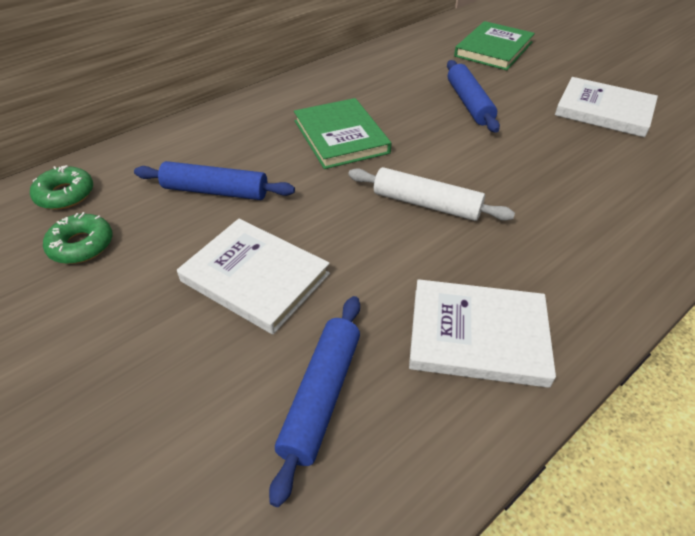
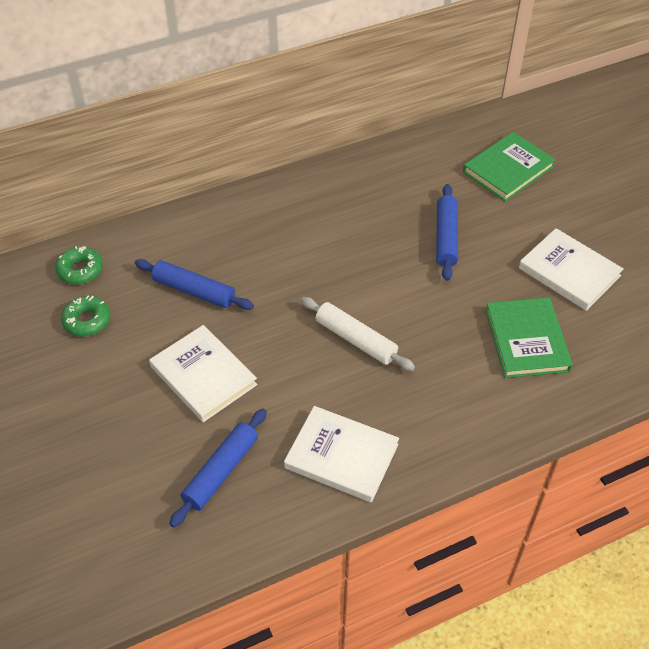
camera: 15 degrees right, 5 degrees up
green book [294,98,391,169] -> green book moved to [486,297,573,378]

